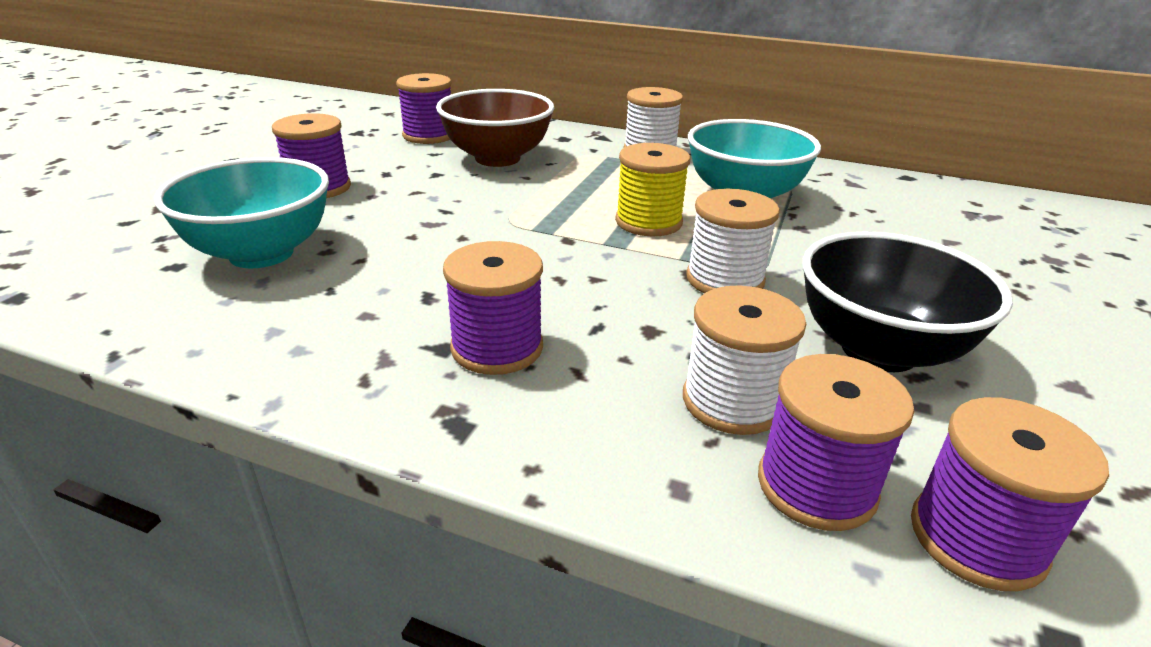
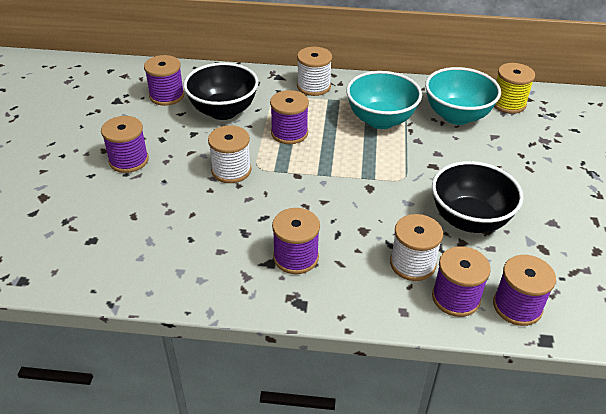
camera: 15 degrees left, 10 degrees up
turquoise bowl [154,157,329,268] -> turquoise bowl moved to [425,67,501,125]
brown bowl [436,89,554,167] -> black bowl [183,62,259,120]
yellow spool [615,143,690,236] -> yellow spool moved to [494,63,535,114]
white spool [686,189,780,293] -> white spool moved to [208,125,251,183]
none -> purple spool [270,90,309,144]

